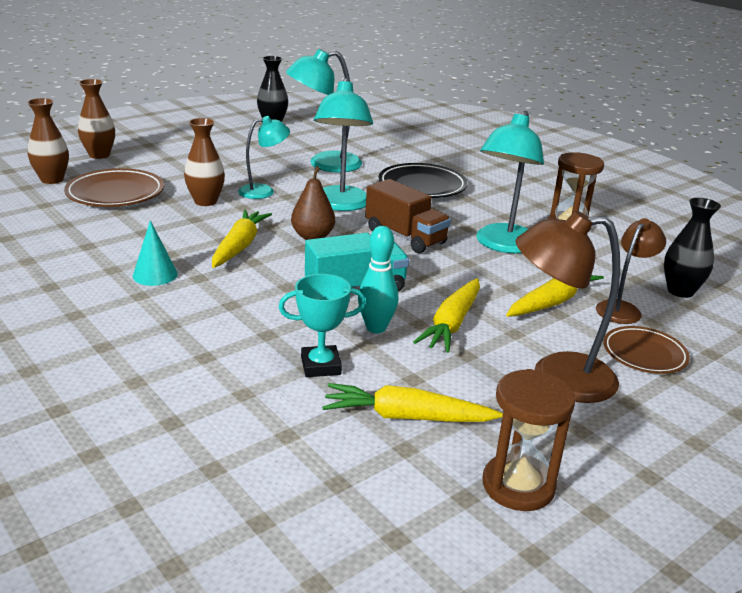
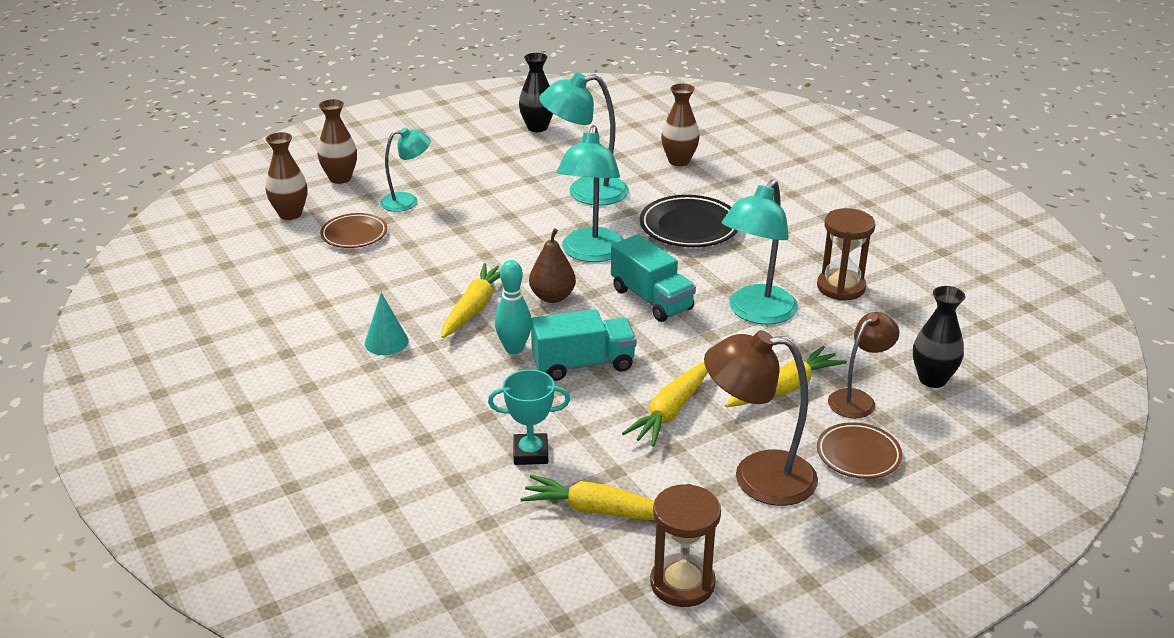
camera: 10 degrees right, 5 degrees up
brown plate [64,168,164,207] -> brown plate [320,213,387,248], size x0.65
brown vase [184,118,225,206] -> brown vase moved to [661,83,700,166]
turquoise lamp [238,116,290,199] -> turquoise lamp moved to [380,127,431,212]
turquoise bowling pin [358,226,398,333] -> turquoise bowling pin moved to [495,260,531,354]
brown truck [365,179,451,253] -> turquoise truck [611,234,696,322]

